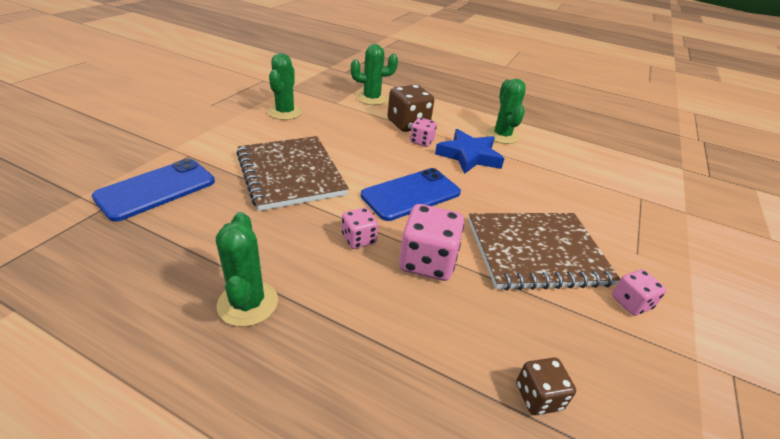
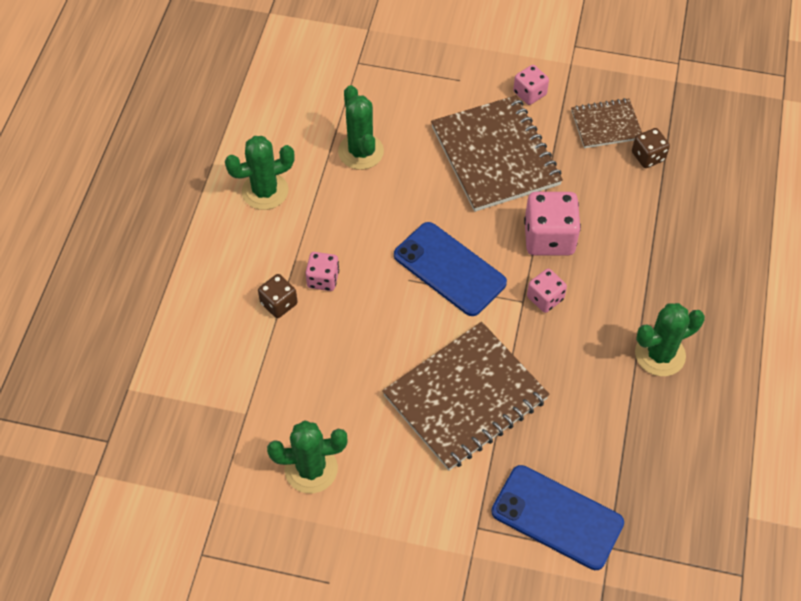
camera: 100 degrees left, 20 degrees up
green cactus [351,44,398,105] -> green cactus moved to [338,85,384,170]
brown dice [388,85,434,132] -> brown dice [258,274,298,318], size x0.57
blue star [435,129,505,174] -> none
none -> brown notebook [571,98,642,148]

